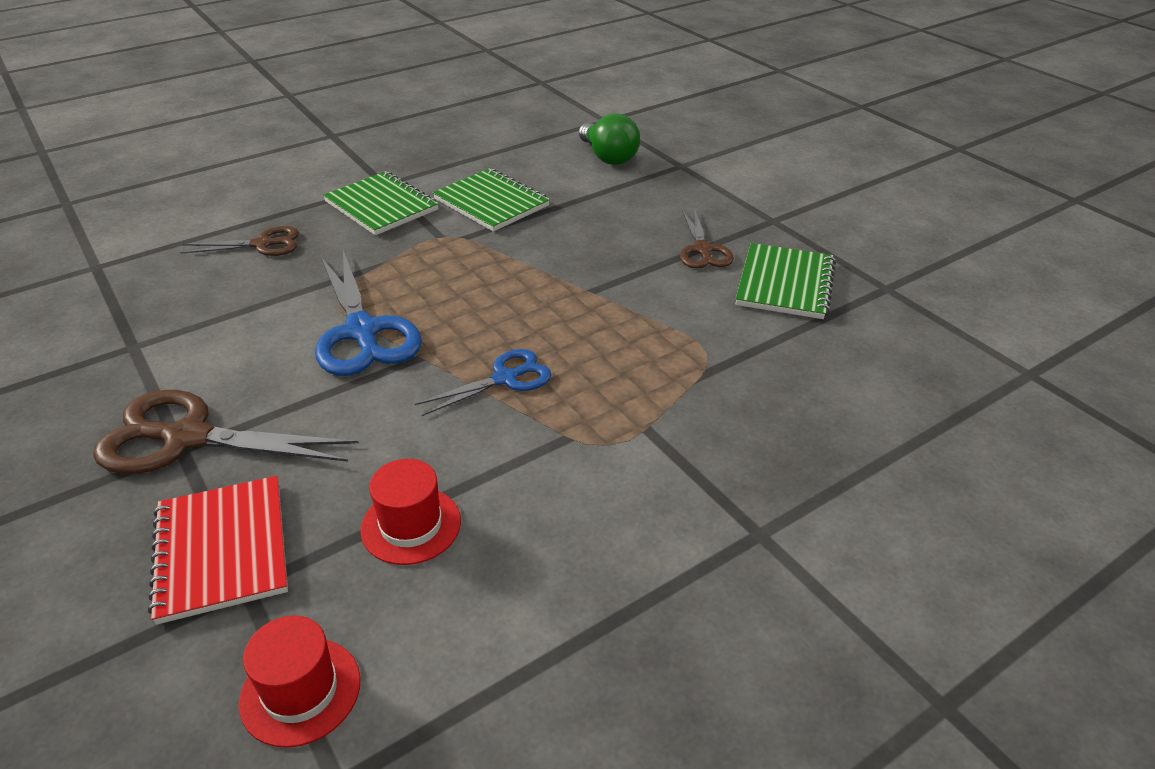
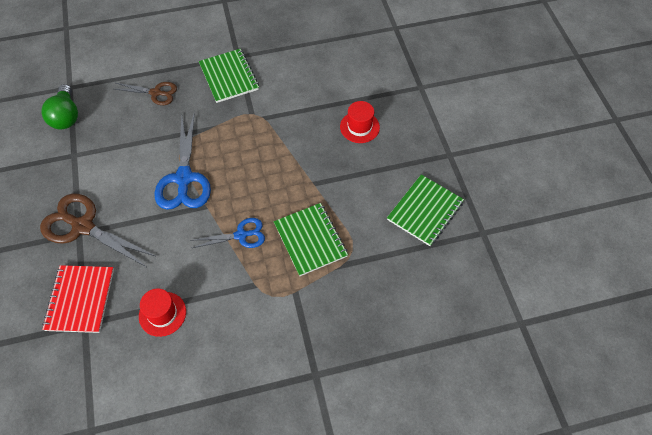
camera: 20 degrees right, 20 degrees up
red hat [239,615,361,748] -> red hat moved to [340,101,380,143]
green notebook [433,168,550,232] -> green notebook moved to [274,203,348,276]
green light bulb [579,113,640,165] -> green light bulb moved to [41,84,78,129]
brown scissors [680,208,734,268] -> none

